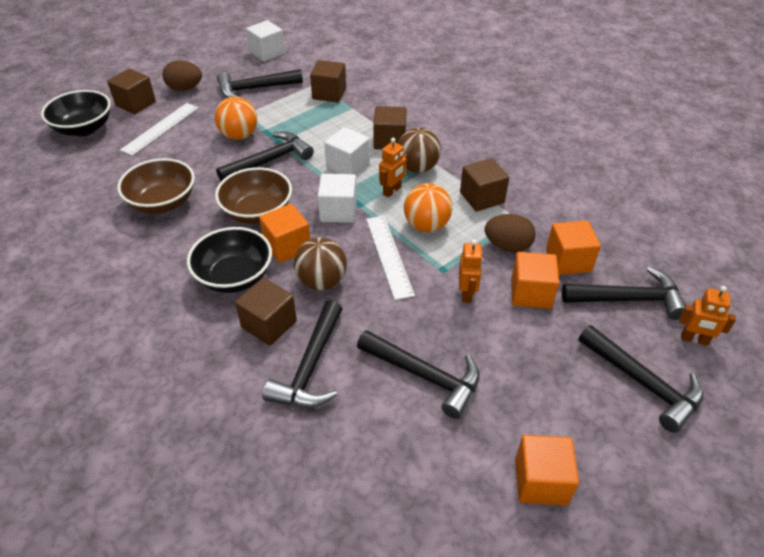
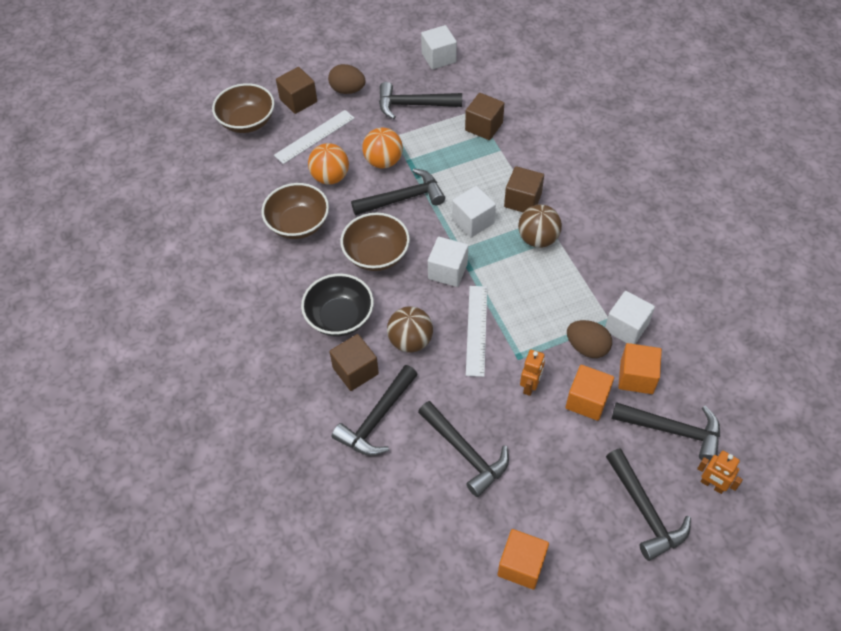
camera: 20 degrees right, 10 degrees up
black bowl [41,90,111,137] -> brown bowl [212,83,275,133]
orange cube [259,204,310,263] -> none
orange robot [379,138,407,197] -> none
orange ball [404,183,452,232] -> orange ball moved to [308,143,349,185]
brown cube [460,158,509,212] -> none
none -> white cube [605,291,655,344]

